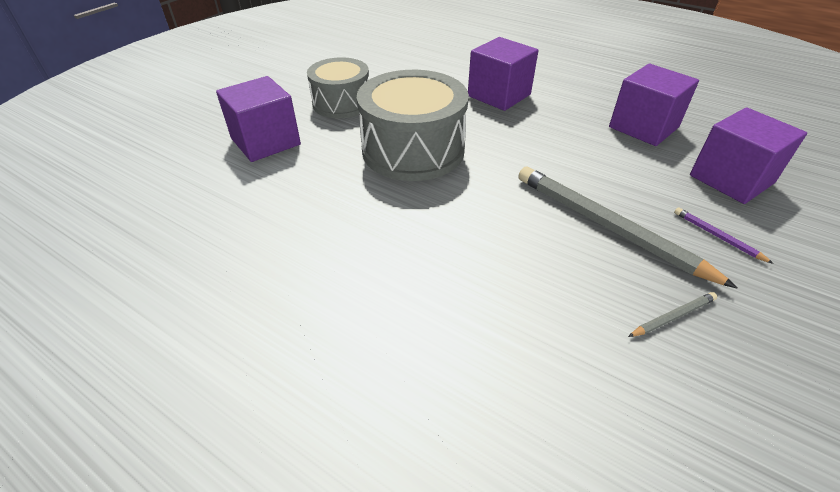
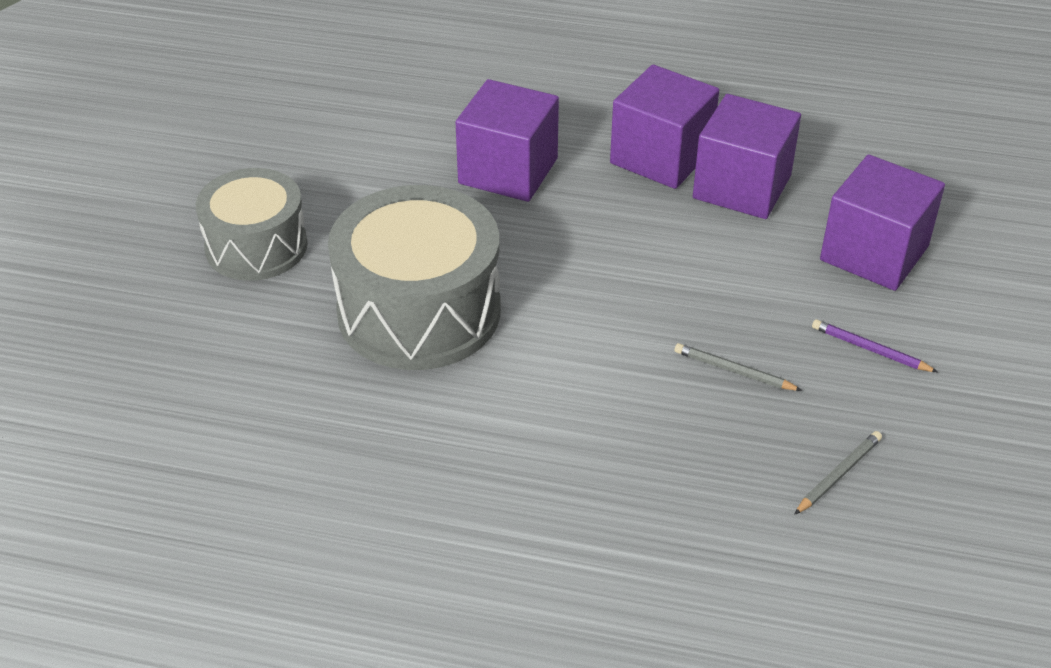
camera: 20 degrees left, 0 degrees up
purple cube [216,76,301,162] -> purple cube moved to [610,65,719,189]
grey pencil [518,167,737,288] -> grey pencil [675,343,802,391], size x0.42

